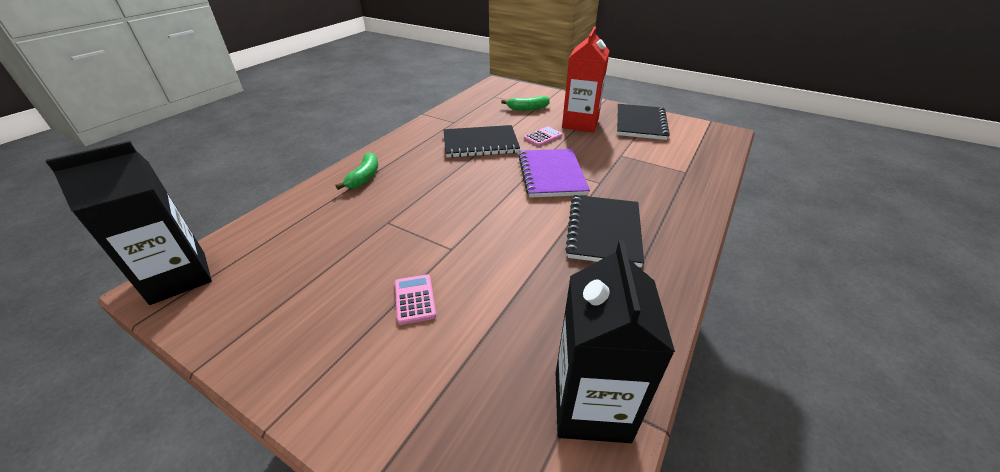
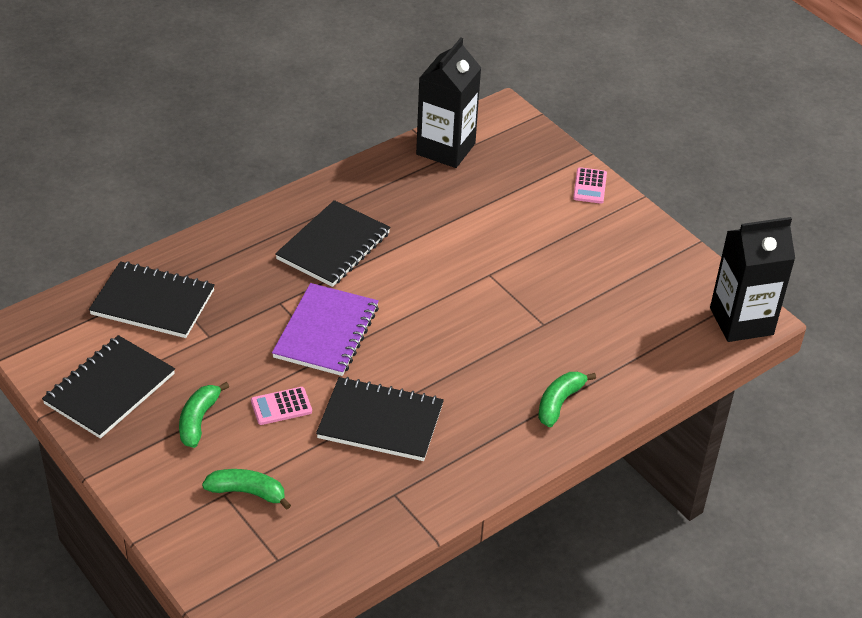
camera: 160 degrees left, 5 degrees up
pink calculator [395,274,436,325] -> pink calculator moved to [573,167,607,204]
red carton [562,27,610,132] -> green banana [179,382,229,448]
none -> black notebook [89,261,215,338]

